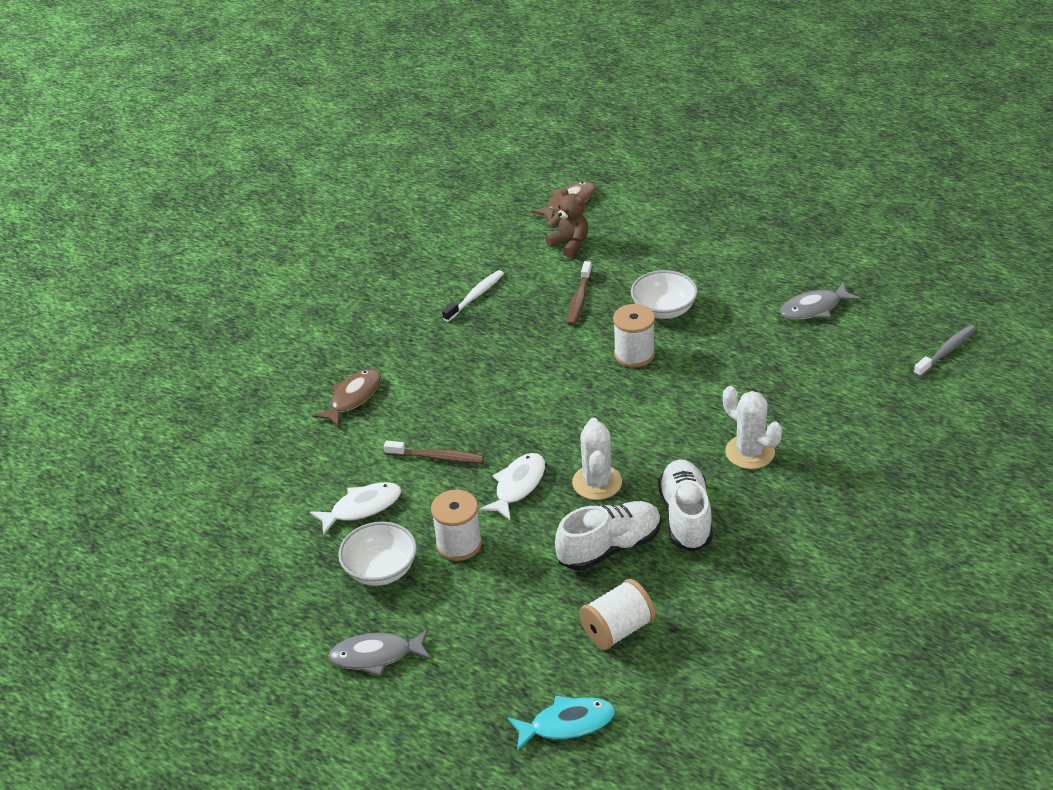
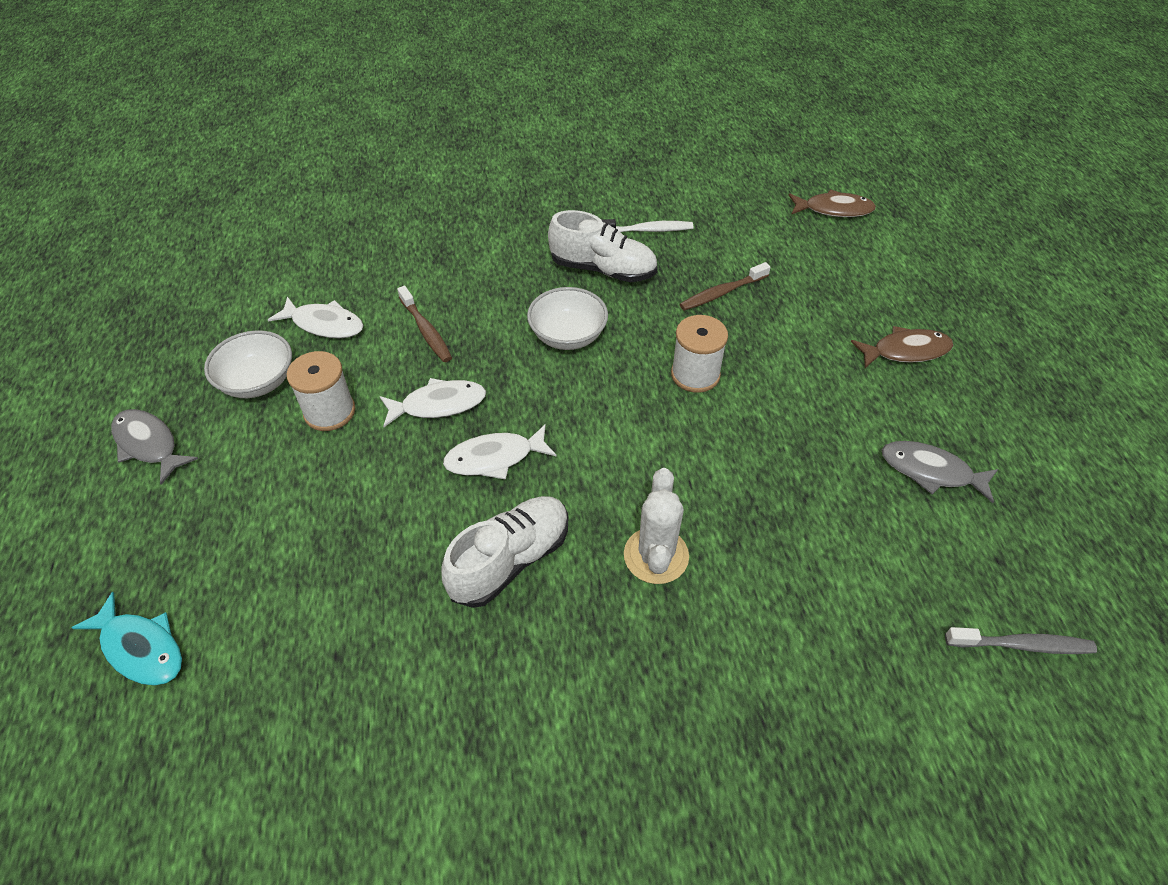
camera: 45 degrees right, 10 degrees up
brown fish [312,369,381,428] -> brown fish moved to [851,326,953,368]
brown teddy bear [545,188,588,258] -> none
white shoe [555,501,661,571] -> white shoe moved to [548,210,657,282]
white cactus [572,418,622,500] -> white fish [443,424,557,480]
white spool [579,579,655,650] -> none
white bowl [631,270,698,319] -> white bowl moved to [527,287,608,350]

